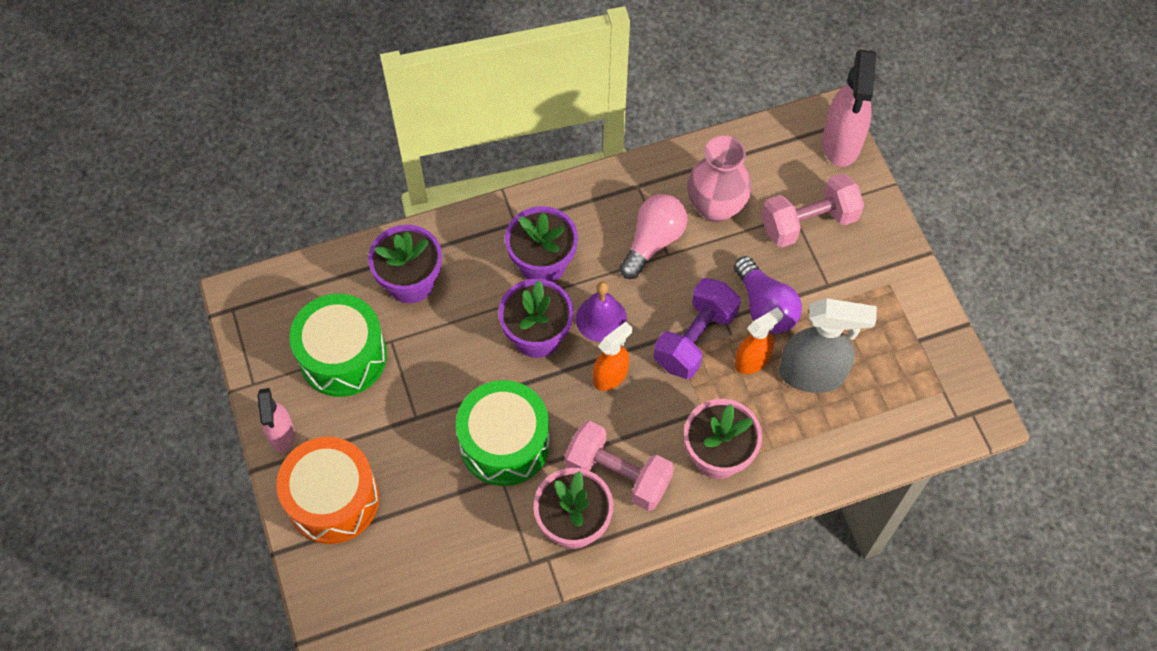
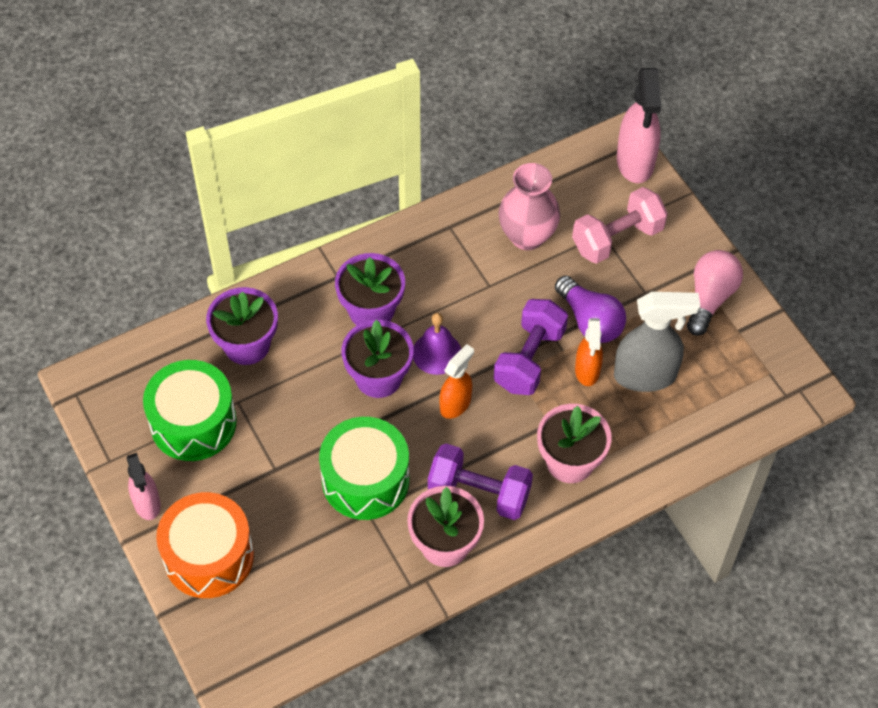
camera: 10 degrees left, 5 degrees down
pink dumbbell [565,421,674,511] -> purple dumbbell [428,444,533,520]
pink light bulb [619,194,687,279] -> pink light bulb moved to [687,250,743,336]
orange spray bottle [735,307,784,374] -> orange spray bottle turned 135 degrees clockwise [575,318,603,386]

